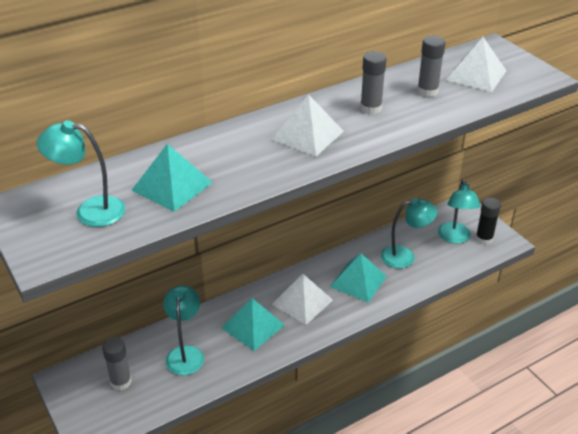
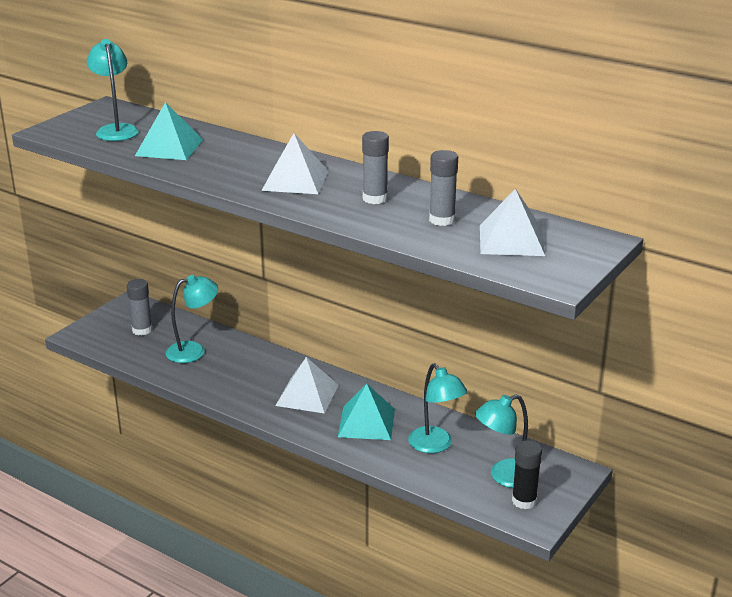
camera: 65 degrees right, 10 degrees down
turquoise pyramid [222,298,285,351] -> none

